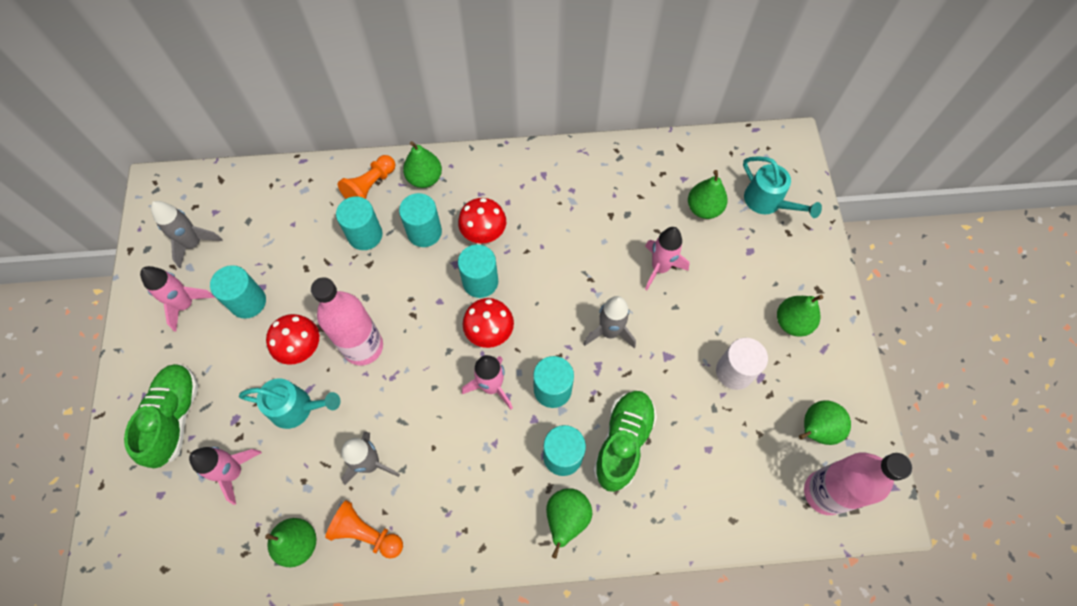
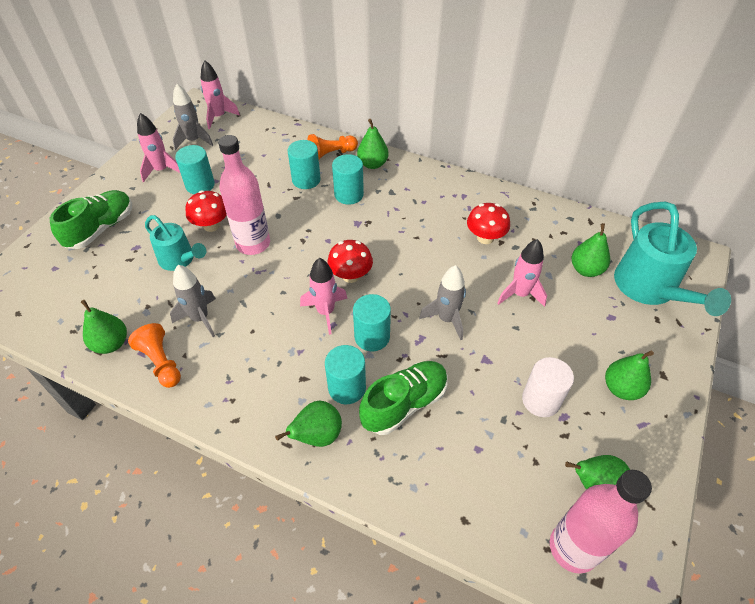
camera: 30 degrees right, 15 degrees down
pink rocket [189,447,262,505] -> pink rocket moved to [201,61,240,129]
red mushroom [458,198,506,243] -> red mushroom moved to [467,203,510,244]
turquoise cylinder [458,245,498,298] -> none
turquoise watering can [743,156,822,218] -> turquoise watering can [614,201,731,316], size x1.64

